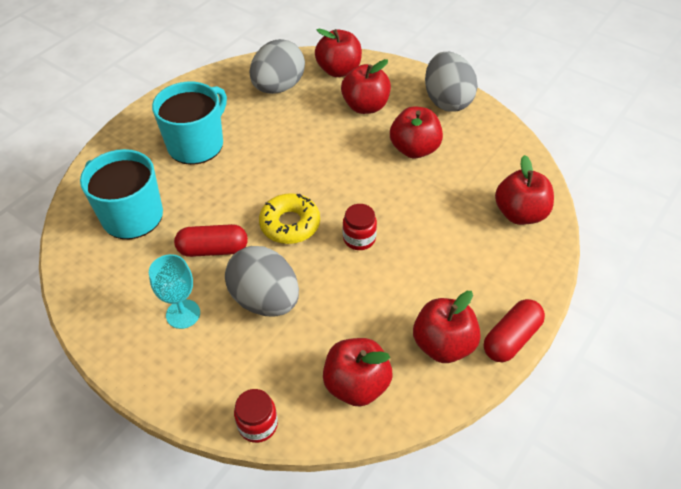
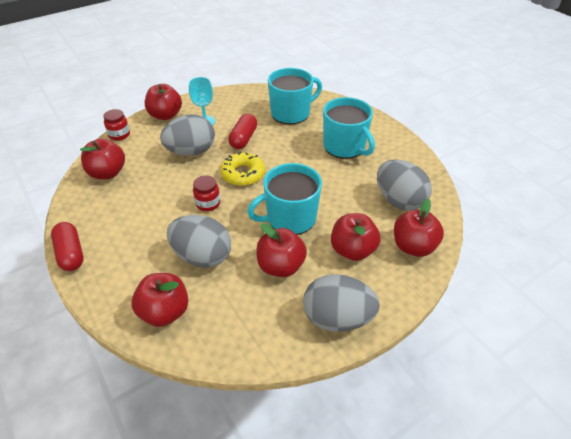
camera: 110 degrees right, 5 degrees down
red apple [413,291,481,363] -> red apple moved to [145,84,182,120]
none -> grey egg [167,215,231,268]
none -> turquoise mug [247,163,322,235]

